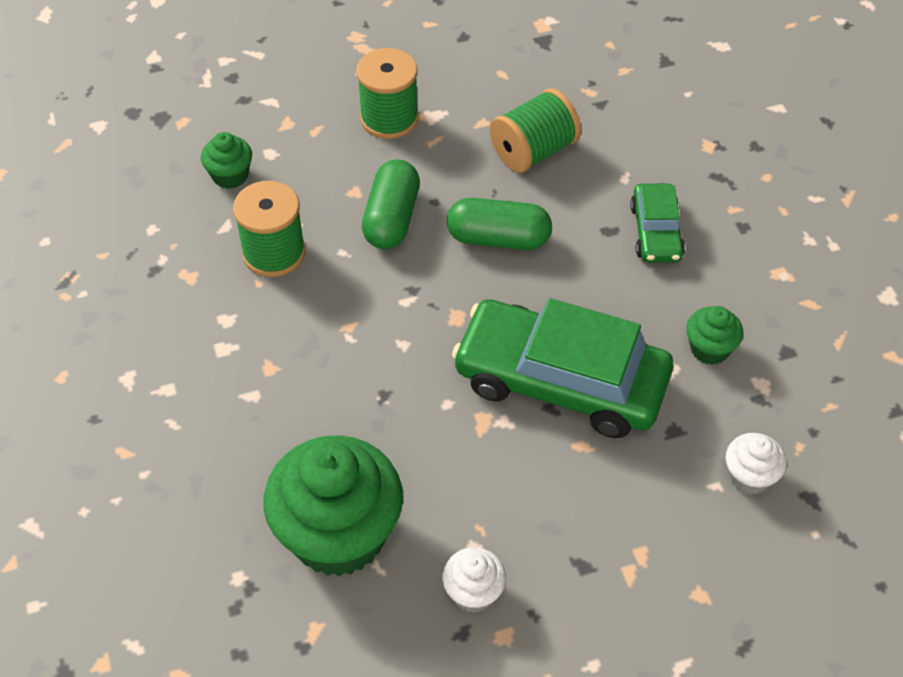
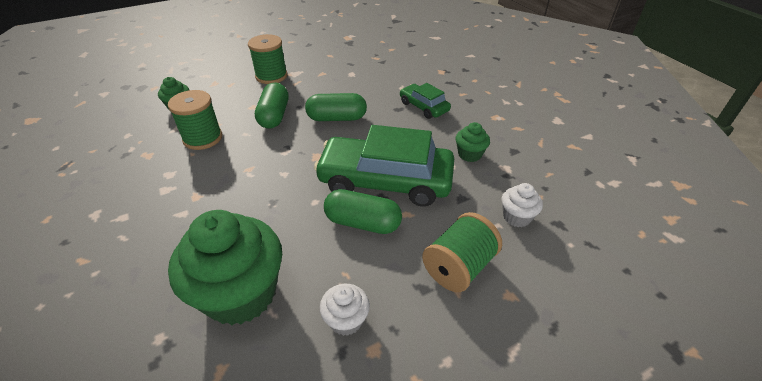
camera: 10 degrees left, 10 degrees down
green spool [490,88,581,173] -> green spool moved to [422,212,502,292]
green car [630,183,685,262] -> green car turned 150 degrees clockwise [400,83,451,119]
none -> green capsule [324,189,402,234]

